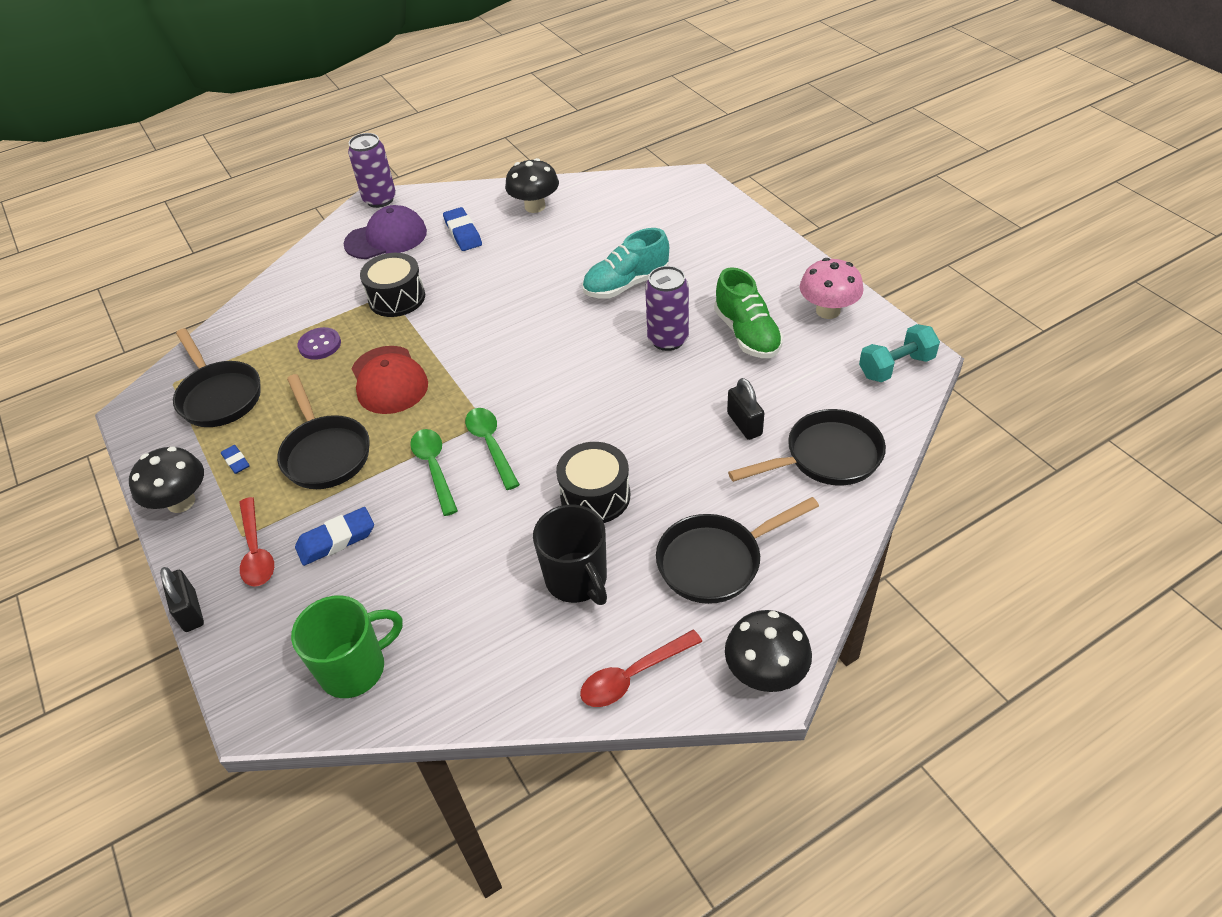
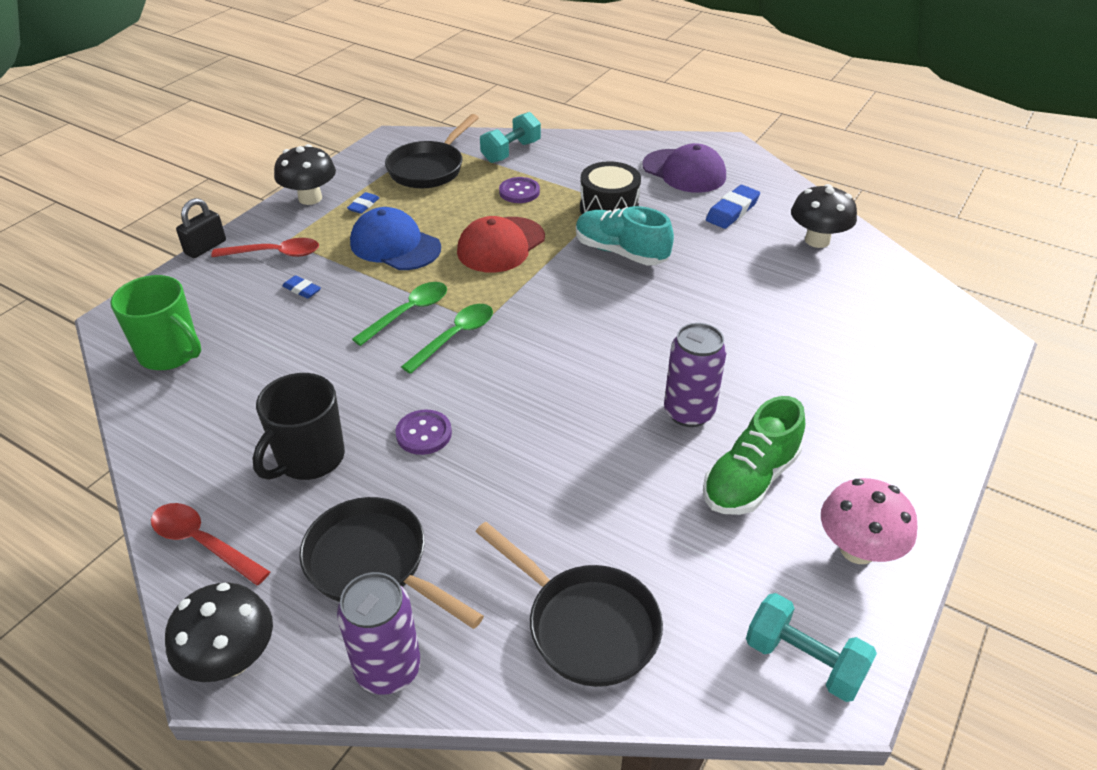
camera: 60 degrees right, 5 degrees down
red spoon [239,497,274,587] -> red spoon turned 135 degrees counterclockwise [211,238,319,257]
black pan [277,374,370,489] -> blue cap [350,207,441,270]
blue eraser [295,507,374,566] -> blue eraser [282,275,321,299], size x0.58
purple can [348,133,396,208] -> purple can moved to [337,572,421,695]
black drum [556,442,630,523] -> purple button [395,410,452,455]
turquoise shoe [582,228,669,299] -> turquoise shoe moved to [576,206,674,265]
black padlock [727,378,764,440] -> none
none -> turquoise dumbbell [480,112,541,163]

